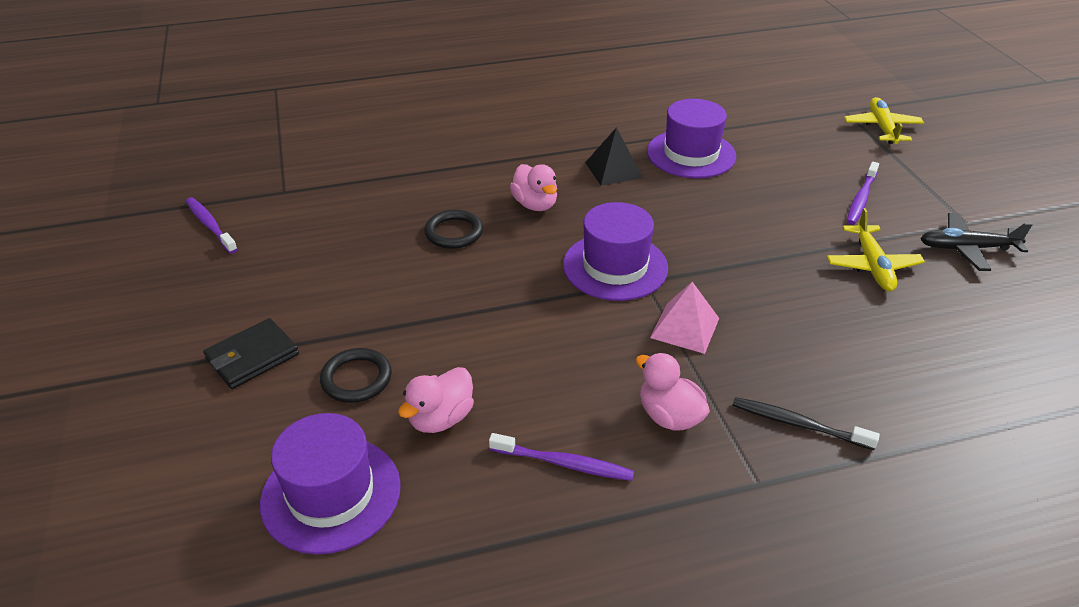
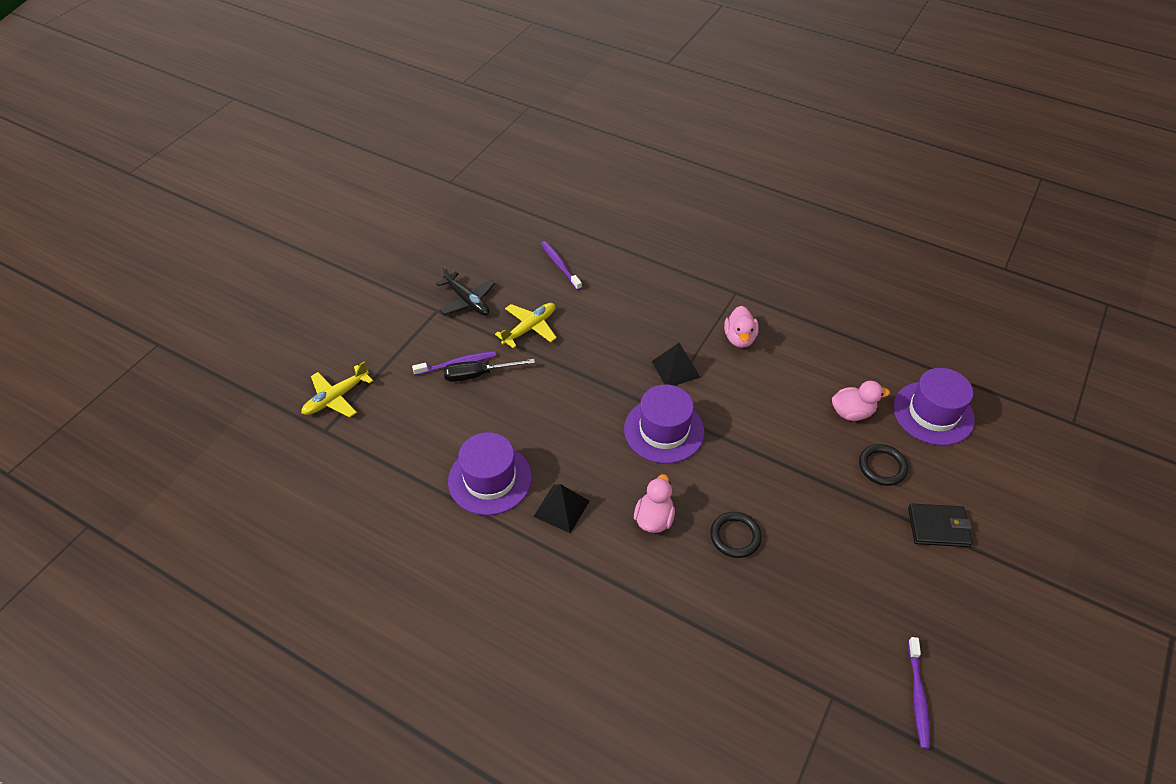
camera: 135 degrees left, 10 degrees up
purple toothbrush [489,433,634,481] -> purple toothbrush moved to [541,241,582,290]
pink pyramid [650,282,719,354] -> black pyramid [651,343,701,386]
black toothbrush [732,397,880,450] -> none
none -> black screwdriver [443,359,535,382]

